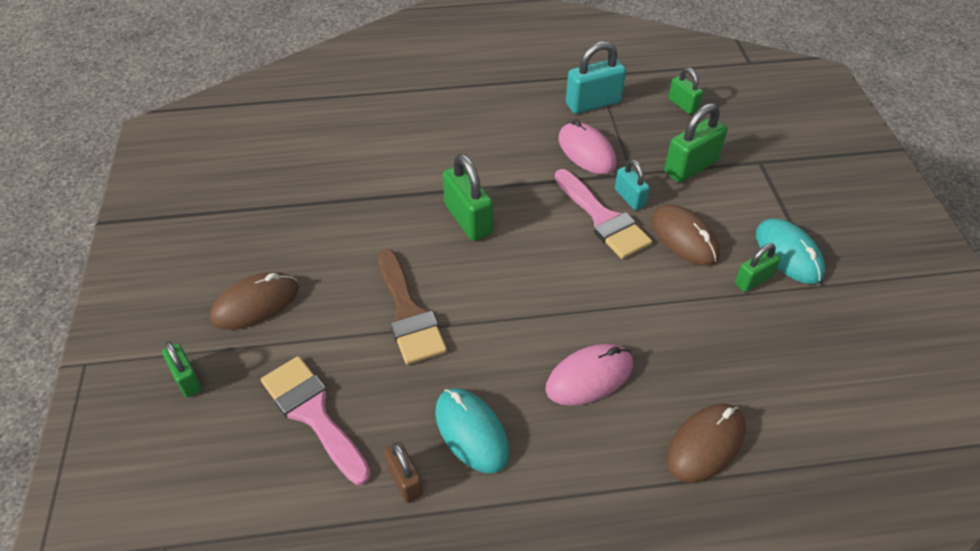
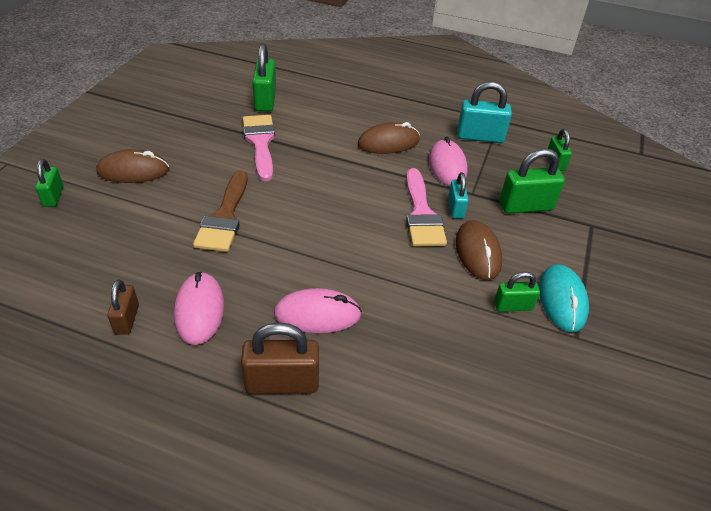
camera: 25 degrees right, 5 degrees down
pink brush [261,356,371,485] -> pink brush moved to [243,115,275,181]
turquoise mouse [435,388,509,473] -> pink mouse [174,272,224,345]
green padlock [443,154,493,241] -> green padlock moved to [252,43,276,112]
brown mouse [667,404,746,483] -> brown mouse moved to [358,122,420,154]
none -> brown padlock [241,322,319,394]

